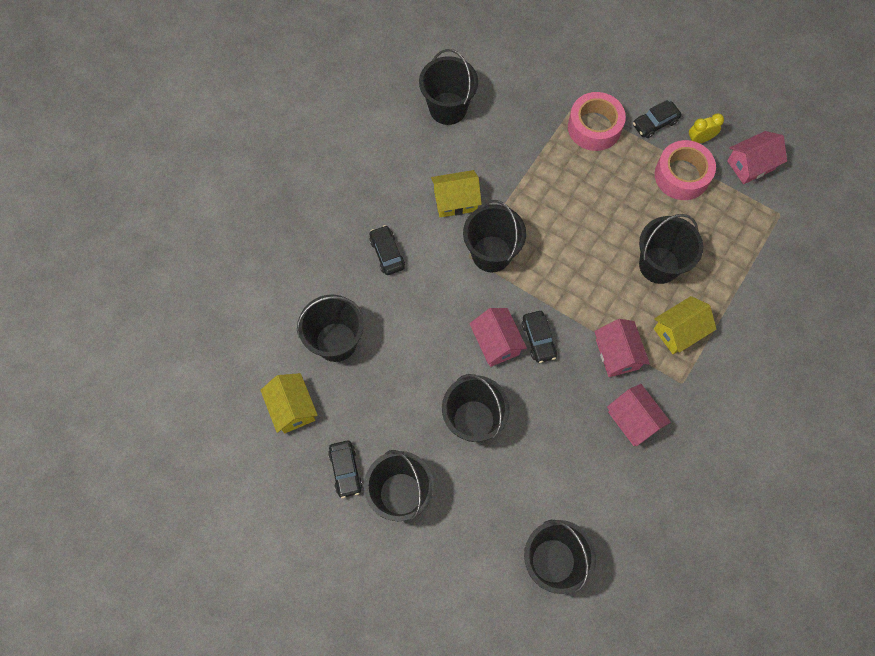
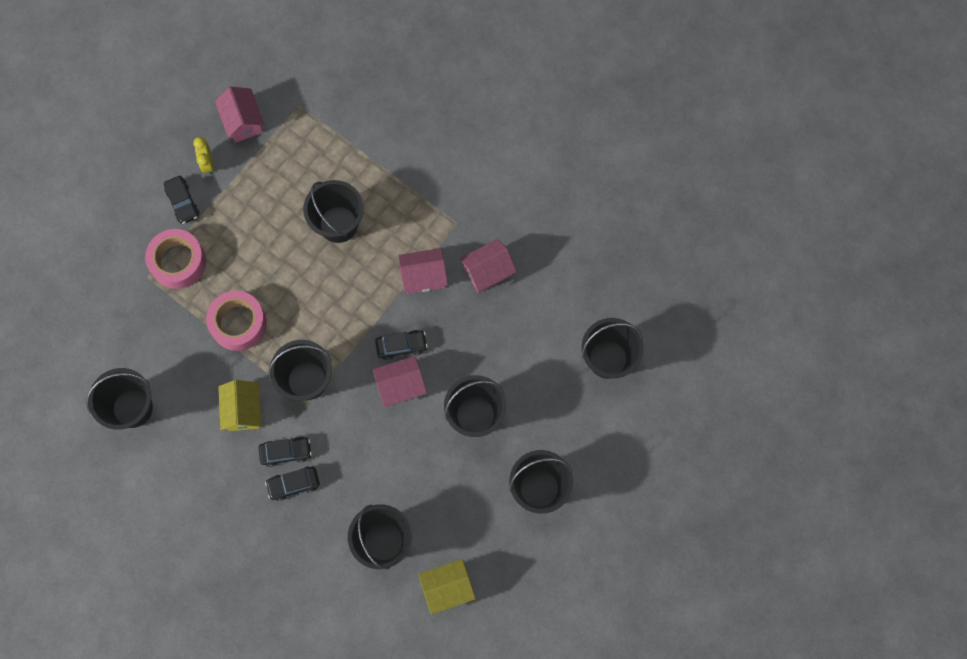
camera: 85 degrees left, 5 degrees up
black car [328,441,363,498] -> black car moved to [259,437,312,467]
yellow house [654,296,717,354] -> none
pink tape [655,140,716,200] -> pink tape moved to [206,291,267,351]

